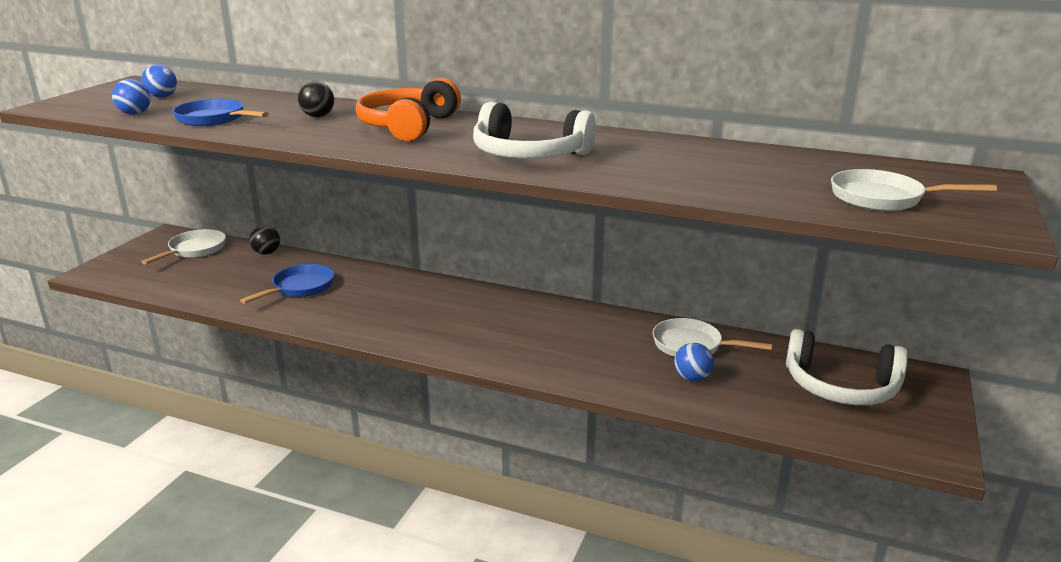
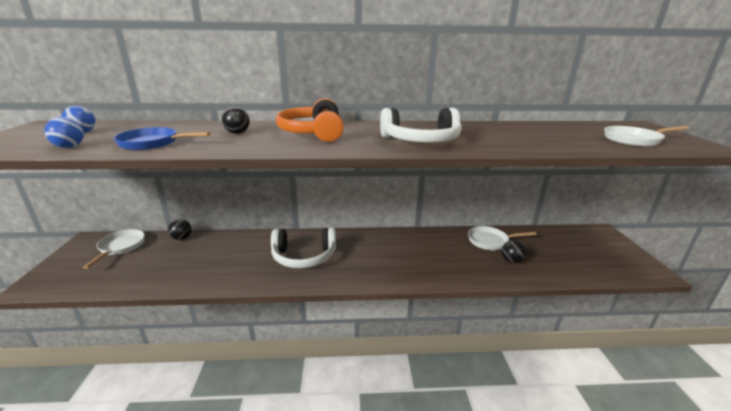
camera: 25 degrees left, 0 degrees up
blue pan [240,264,334,304] -> none
blue ball [674,343,714,382] -> black ball [502,240,526,263]
white headphones [786,329,908,405] -> white headphones moved to [271,228,336,268]

